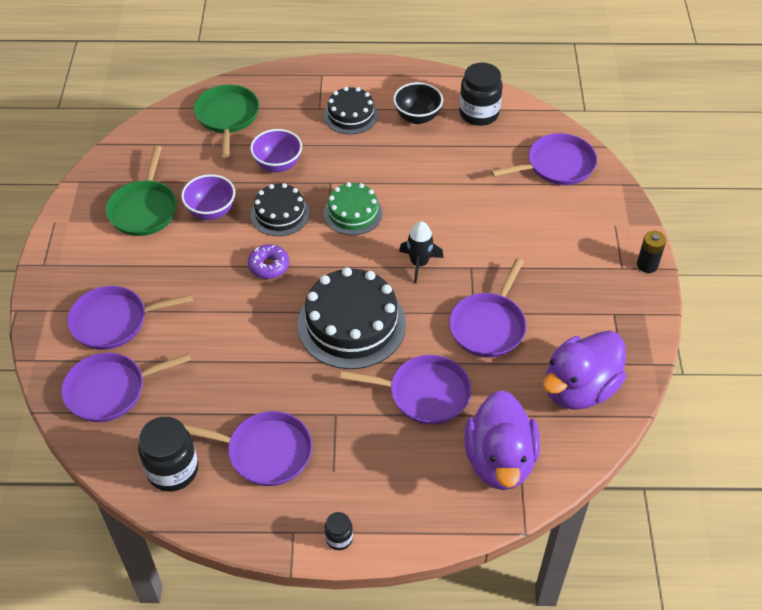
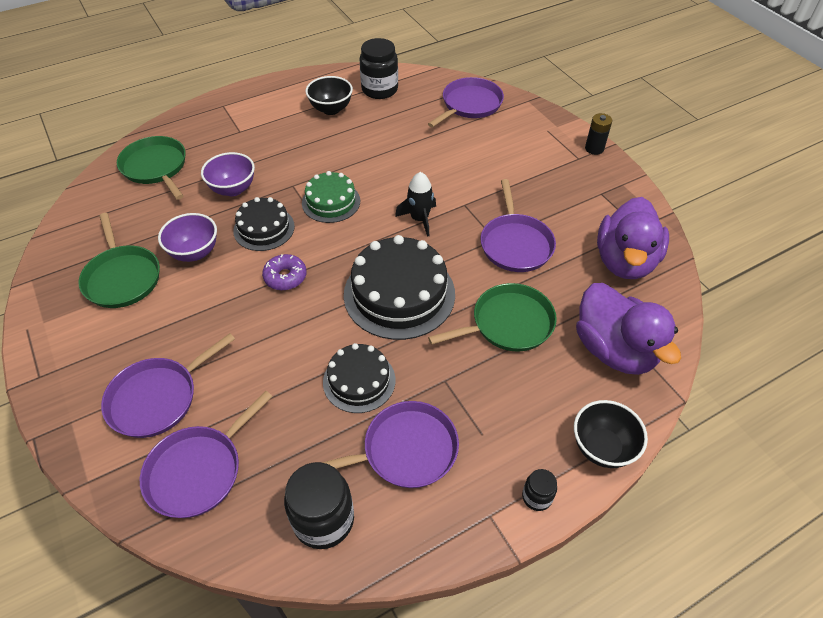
camera: 30 degrees left, 0 degrees up
black cake [324,87,378,134] -> black cake moved to [323,343,395,413]
purple pan [340,355,472,425] -> green pan [428,283,557,352]
none -> black bowl [574,400,648,468]

